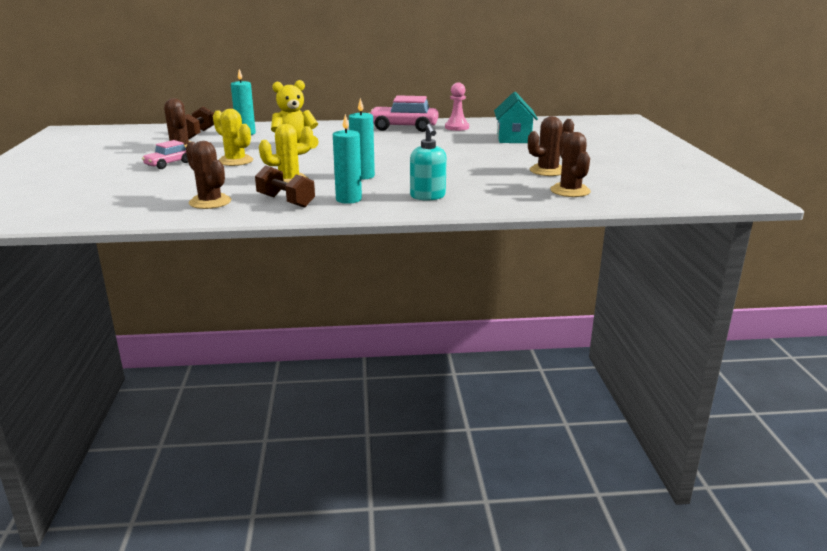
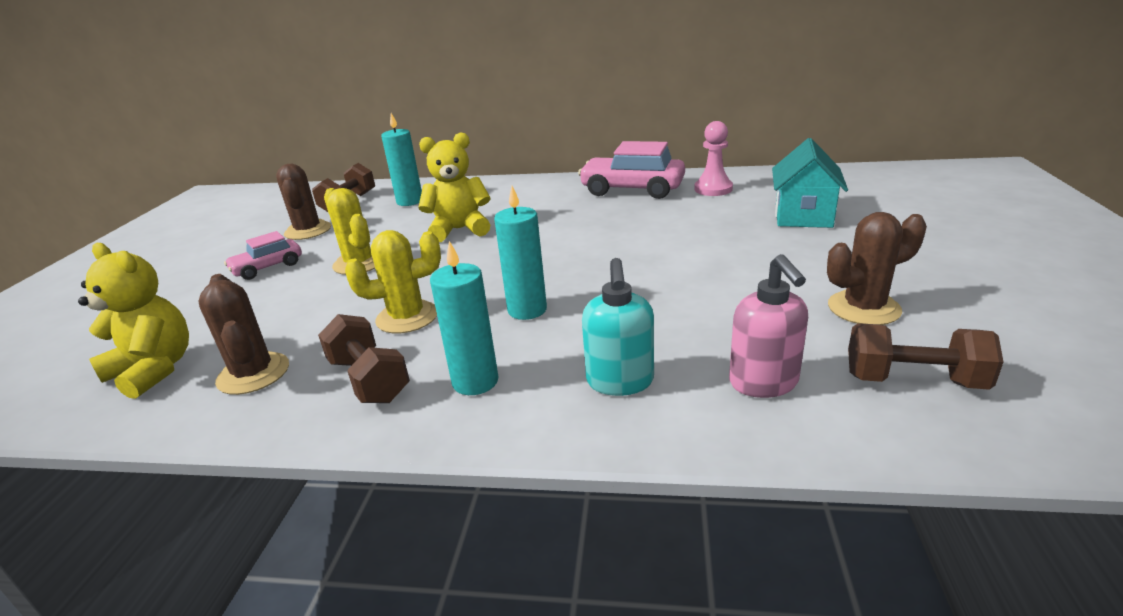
camera: 15 degrees right, 5 degrees up
brown cactus [550,132,591,197] -> brown dumbbell [848,323,1003,390]
none -> yellow teddy bear [78,243,189,399]
none -> pink soap dispenser [729,254,808,398]

